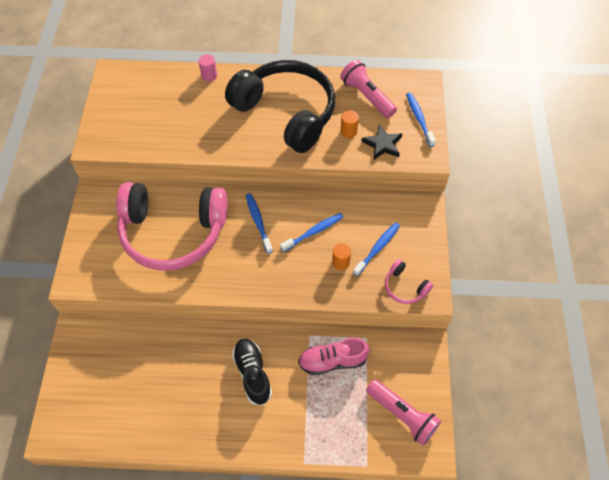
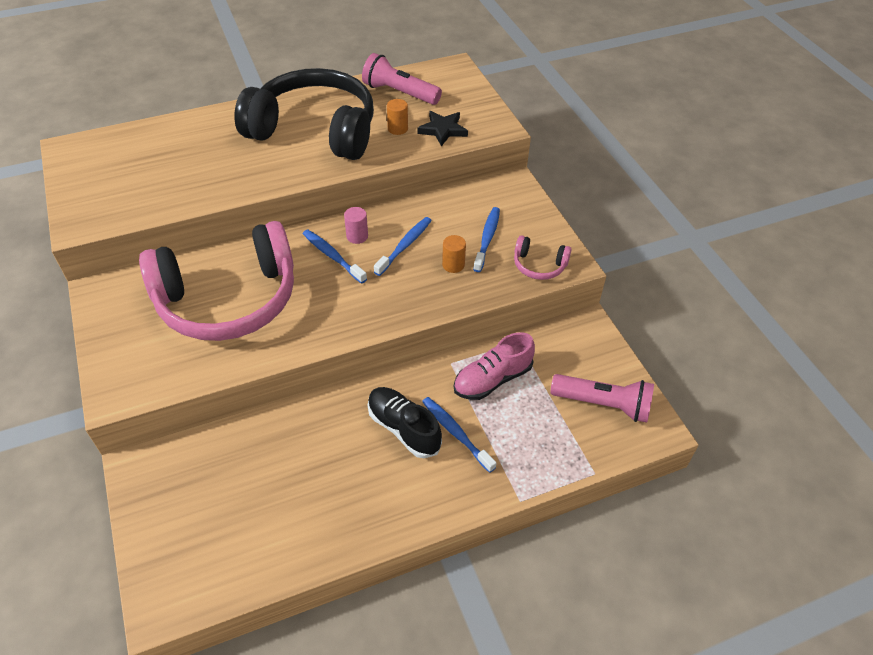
camera: 25 degrees left, 10 degrees down
pink cylinder [199,54,217,82] -> pink cylinder moved to [344,207,368,244]
blue toothbrush [406,92,436,147] -> blue toothbrush moved to [422,397,496,473]

